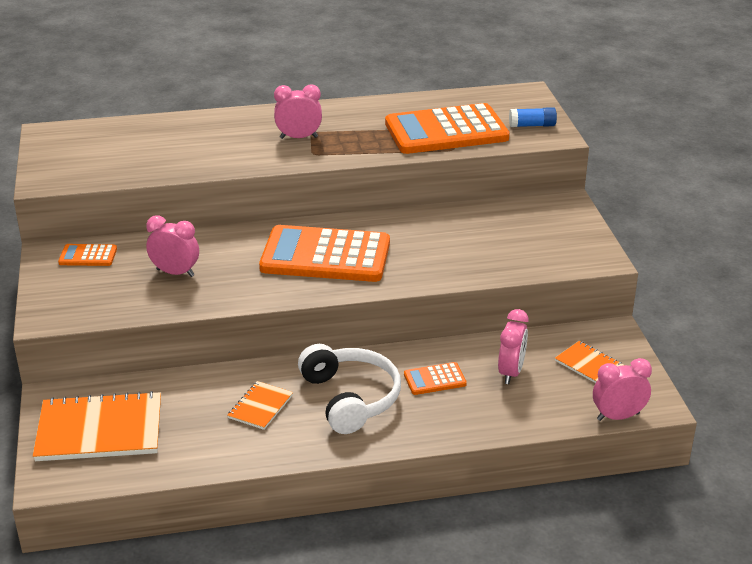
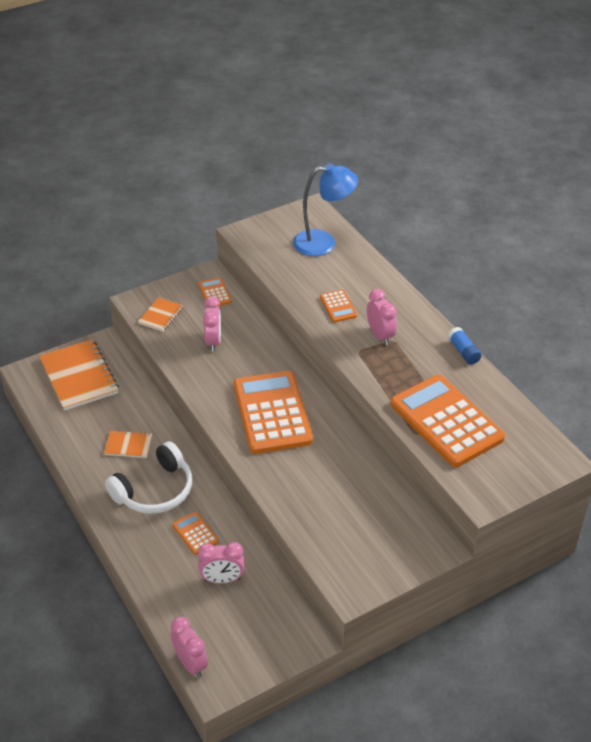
camera: 70 degrees right, 10 degrees up
blue glue stick [509,107,557,127] -> blue glue stick moved to [448,327,482,365]
orange notebook [555,341,624,383] -> orange notebook moved to [138,297,183,332]
none -> blue lamp [293,163,358,256]
none -> orange calculator [320,290,357,322]

